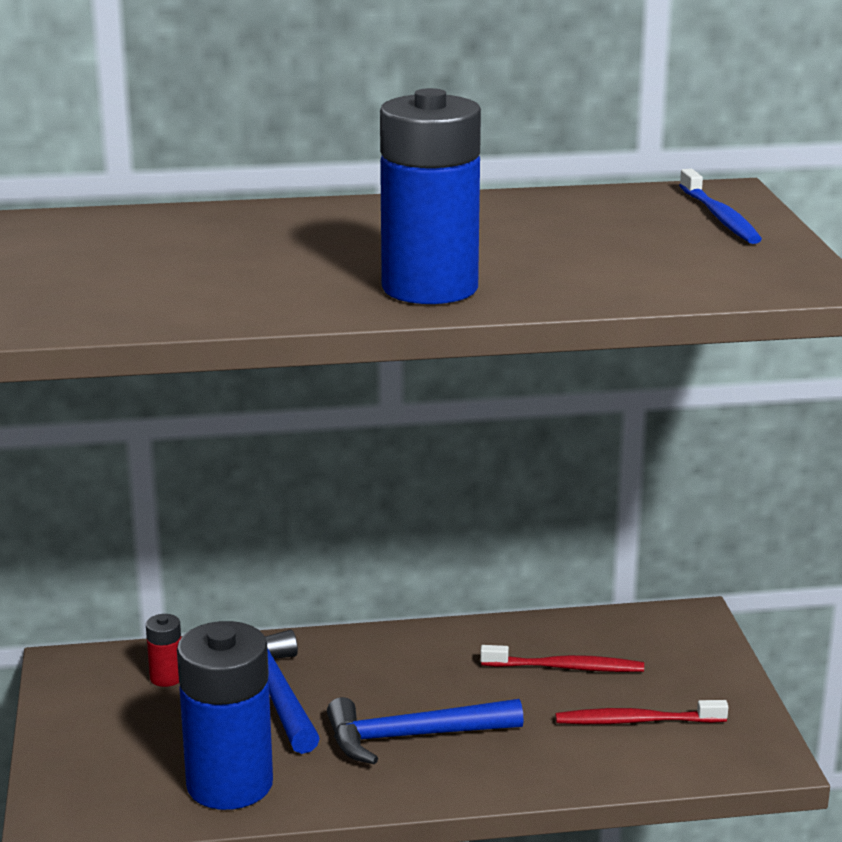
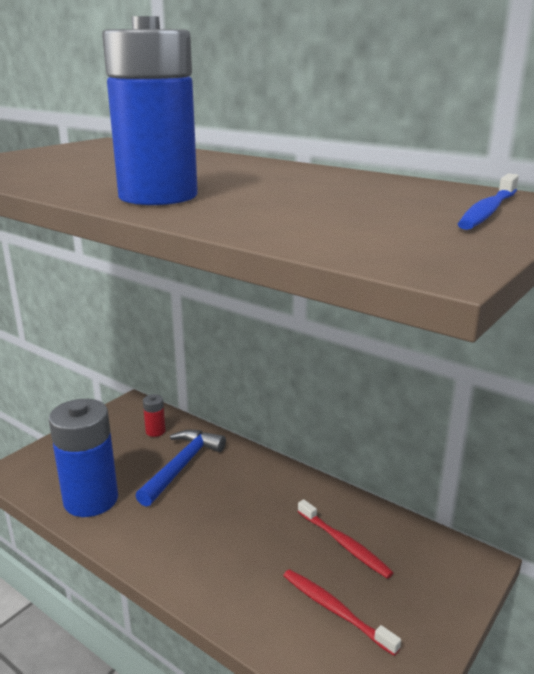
camera: 45 degrees right, 0 degrees up
blue hammer [327,697,524,764] -> none

